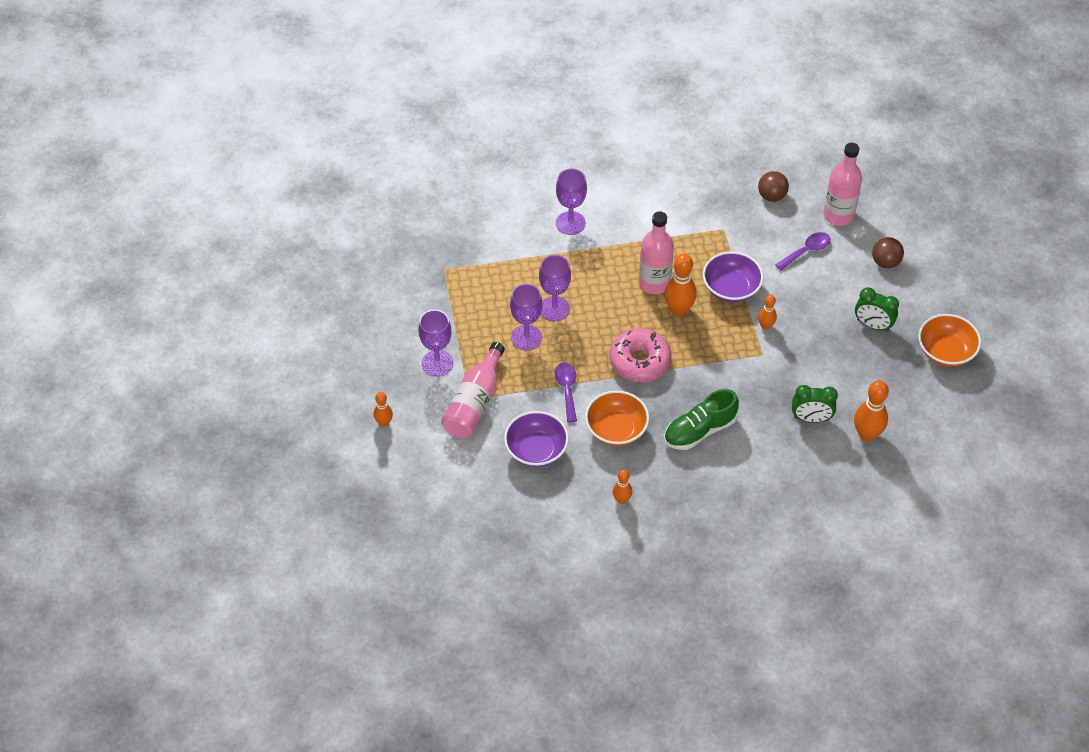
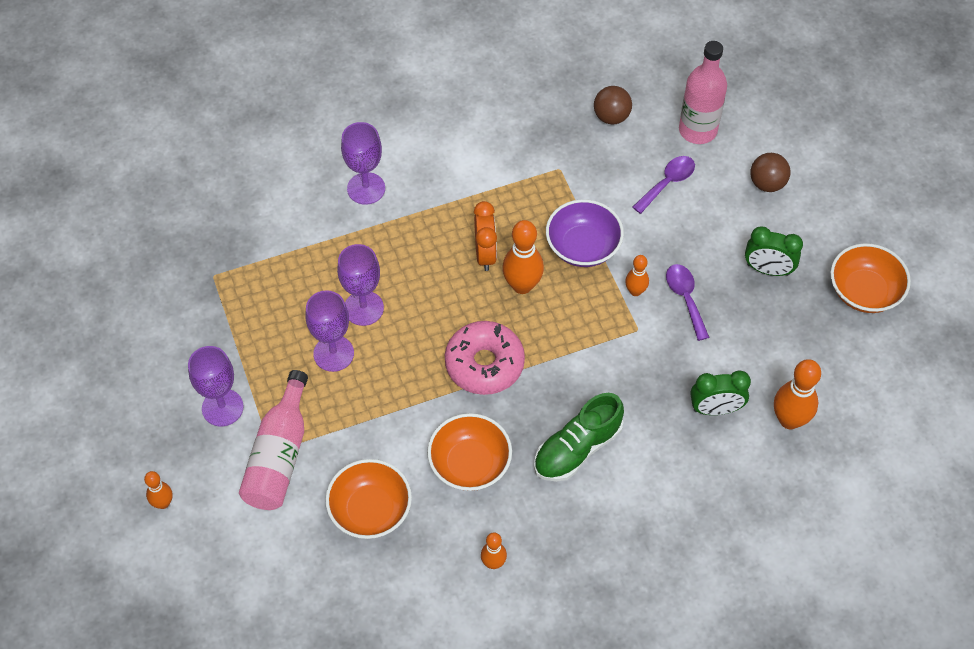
camera: 10 degrees left, 5 degrees up
purple bowl [504,411,569,467] -> orange bowl [325,459,412,539]
purple spoon [555,362,577,422] -> purple spoon moved to [666,264,710,341]
pink bottle [639,211,674,294] -> orange clock [474,201,497,271]

